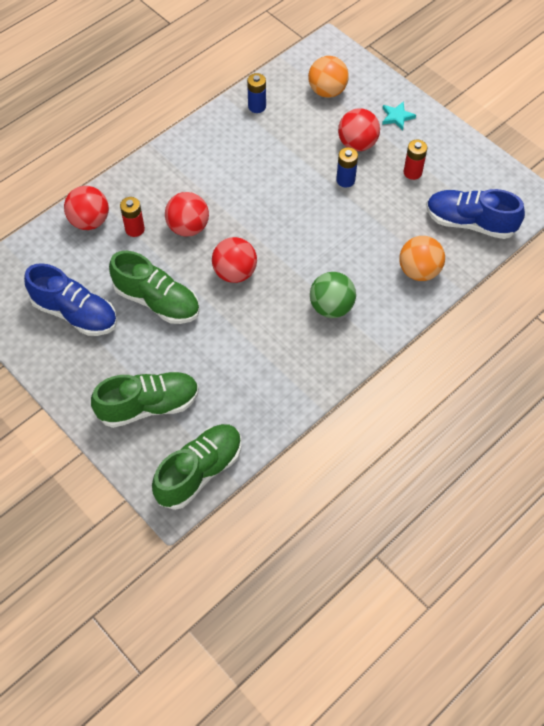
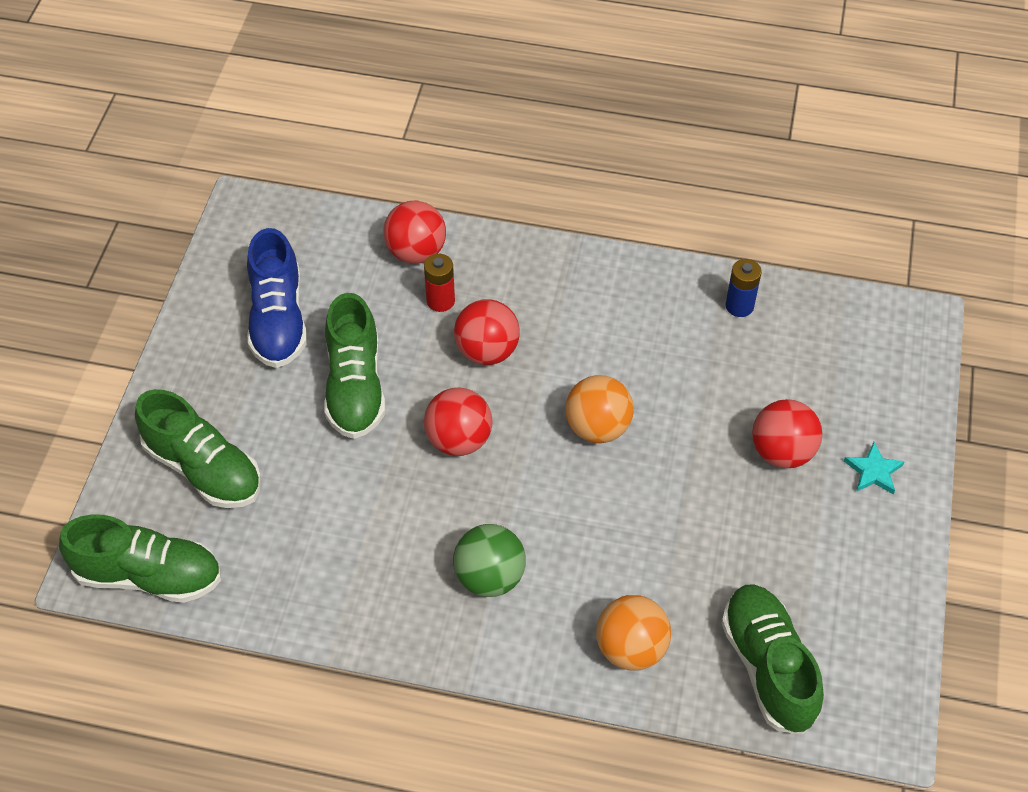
camera: 55 degrees right, 5 degrees down
orange ball [308,56,349,98] -> orange ball moved to [565,375,634,443]
blue battery [336,147,358,187] -> none
red battery [403,140,427,180] -> none
blue shoe [426,189,525,239] -> green shoe [722,584,824,735]

